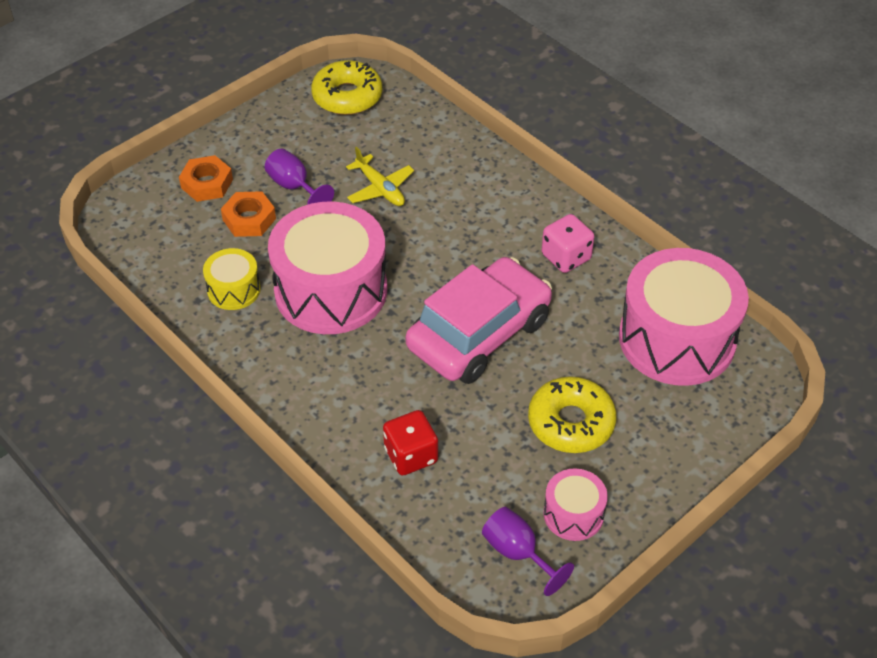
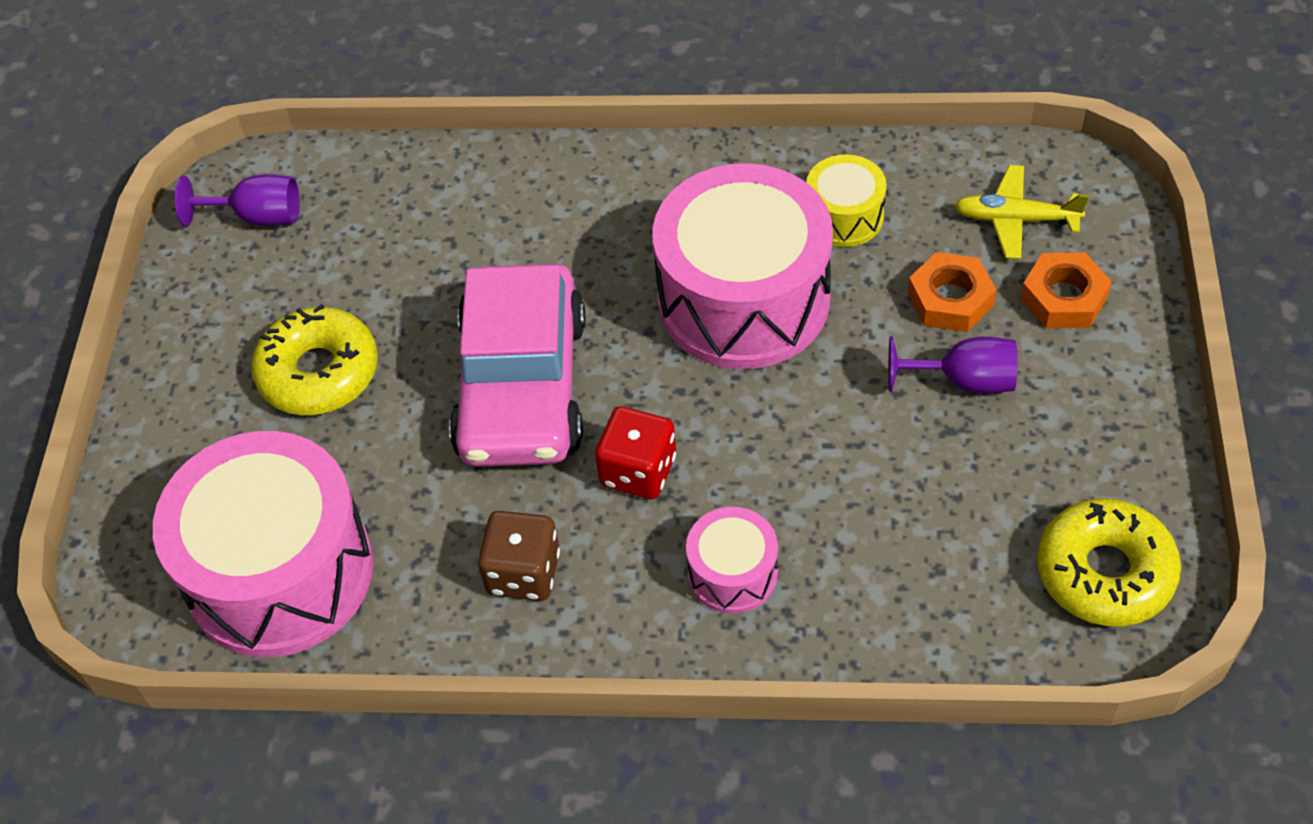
camera: 140 degrees right, 5 degrees up
yellow plane [346,147,414,206] -> yellow plane moved to [954,165,1089,259]
red dice [383,410,438,476] -> red dice moved to [595,406,676,499]
pink dice [542,214,594,273] -> brown dice [478,511,560,601]
pink drum [543,469,608,541] -> pink drum moved to [686,507,778,614]

